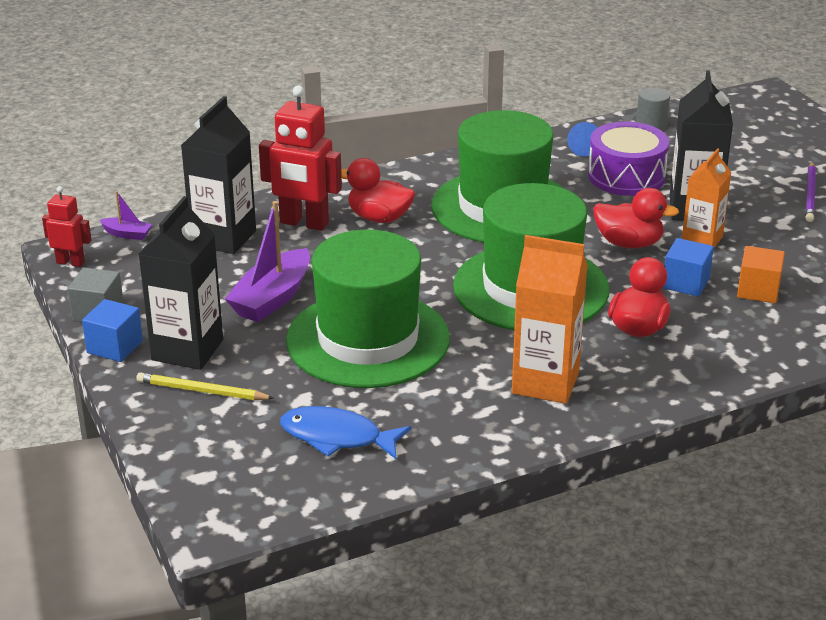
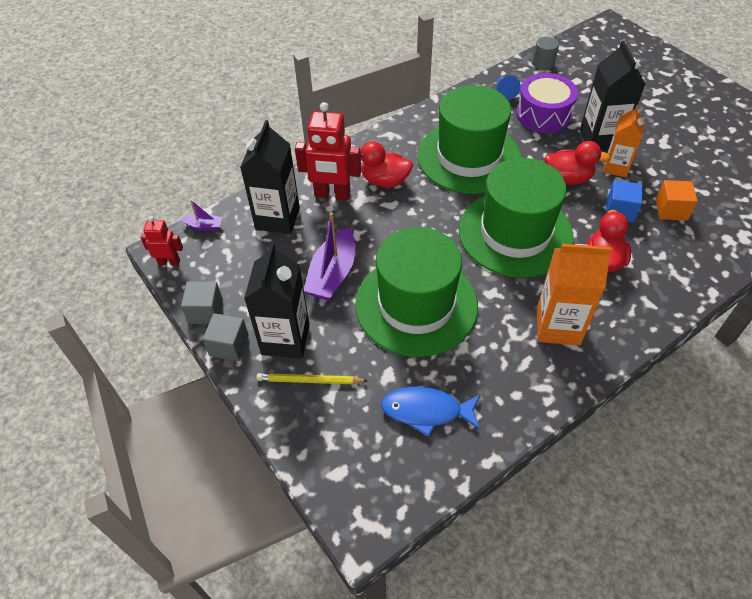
camera: 10 degrees left, 20 degrees up
blue cube [82,299,143,362] -> grey cube [202,313,249,361]
purple pencil [805,162,816,222] -> none

